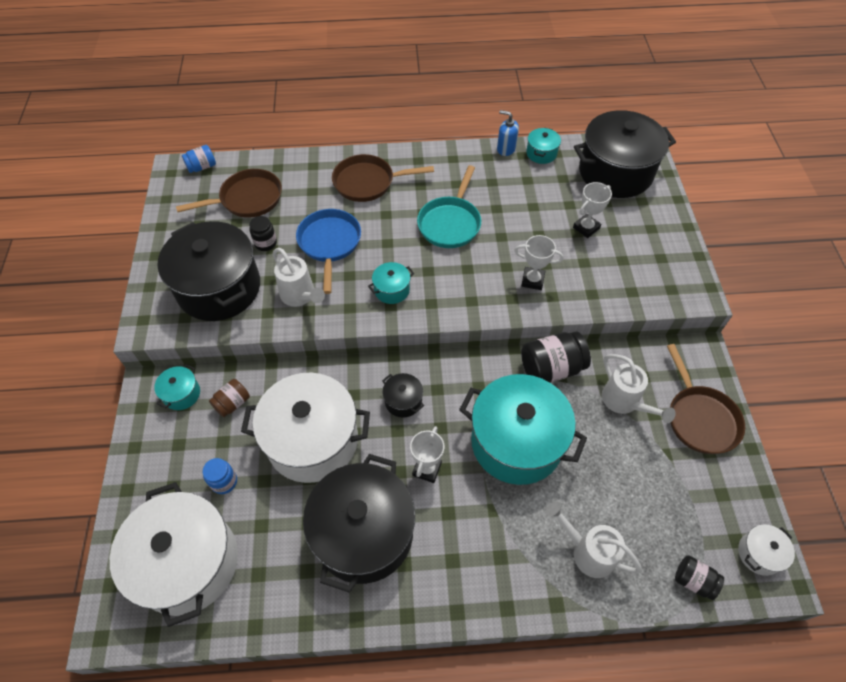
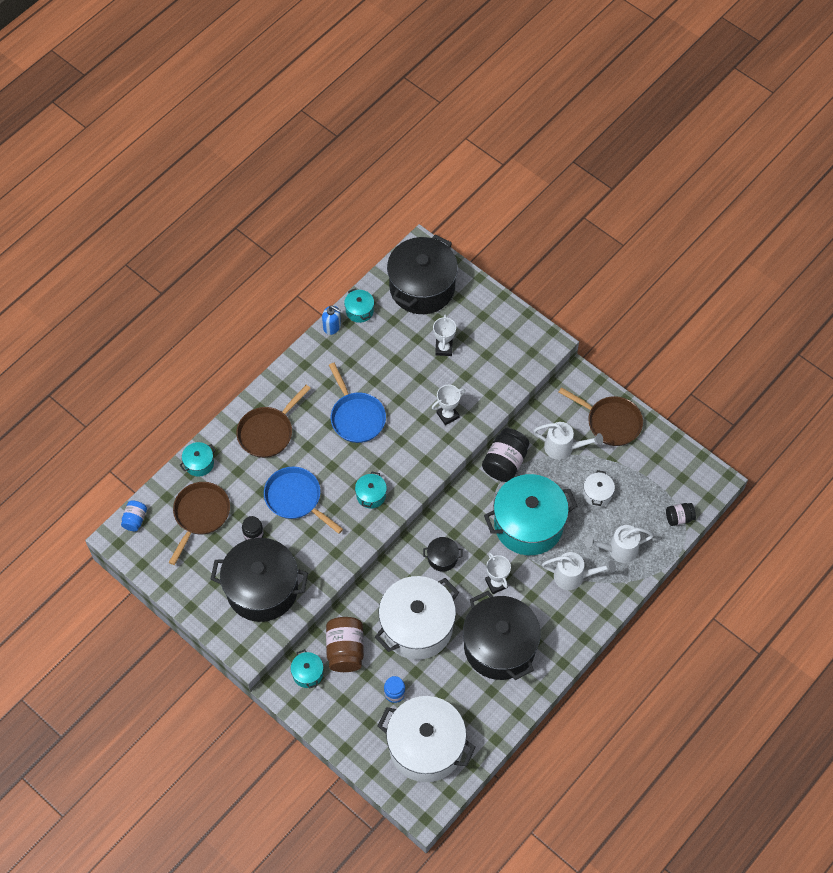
camera: 45 degrees left, 5 degrees up
brown jar [209,379,250,417] -> brown jar [326,617,364,672], size x1.78
white watering can [273,248,325,307] -> white watering can moved to [542,552,616,590]
turquoise pan [417,165,481,248] -> blue pan [329,363,386,443]
blue soap dispenser [497,110,519,156] -> blue soap dispenser turned 135 degrees counterclockwise [322,305,341,335]
white pot [738,525,795,576] -> white pot moved to [583,470,615,507]
none -> turquoise pot [179,442,216,477]

